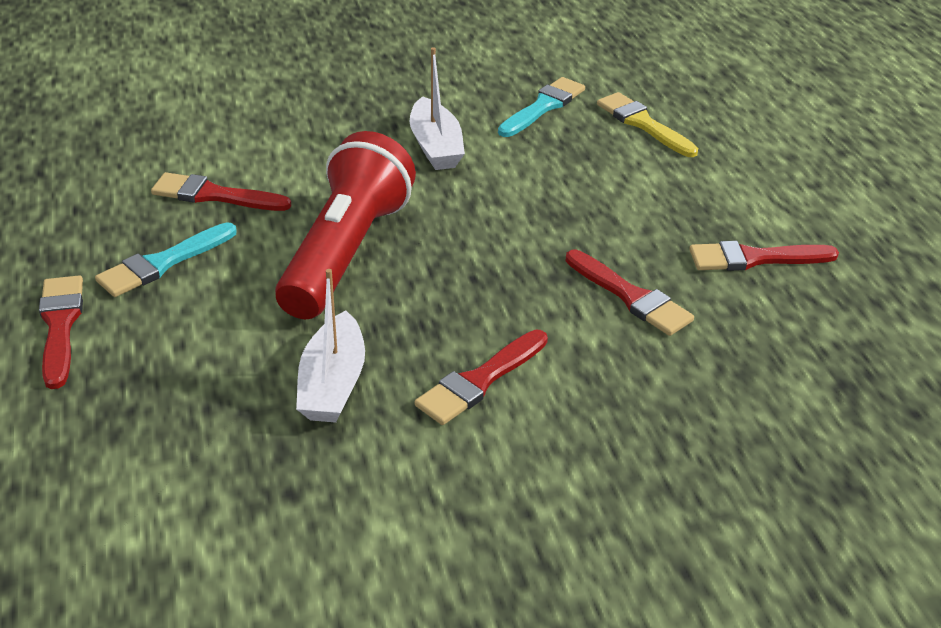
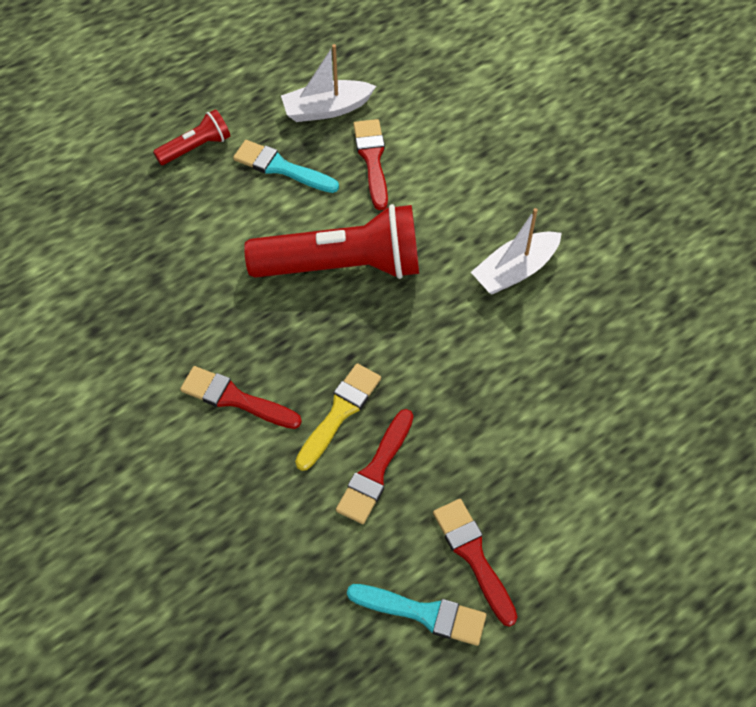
camera: 70 degrees right, 20 degrees up
red brush [39,275,83,389] -> red flashlight [153,109,230,165]
white boat [296,269,365,423] -> white boat moved to [281,44,376,122]
turquoise brush [498,77,585,137] -> turquoise brush moved to [347,584,487,646]
yellow brush [597,92,698,157] -> yellow brush moved to [295,363,381,471]

